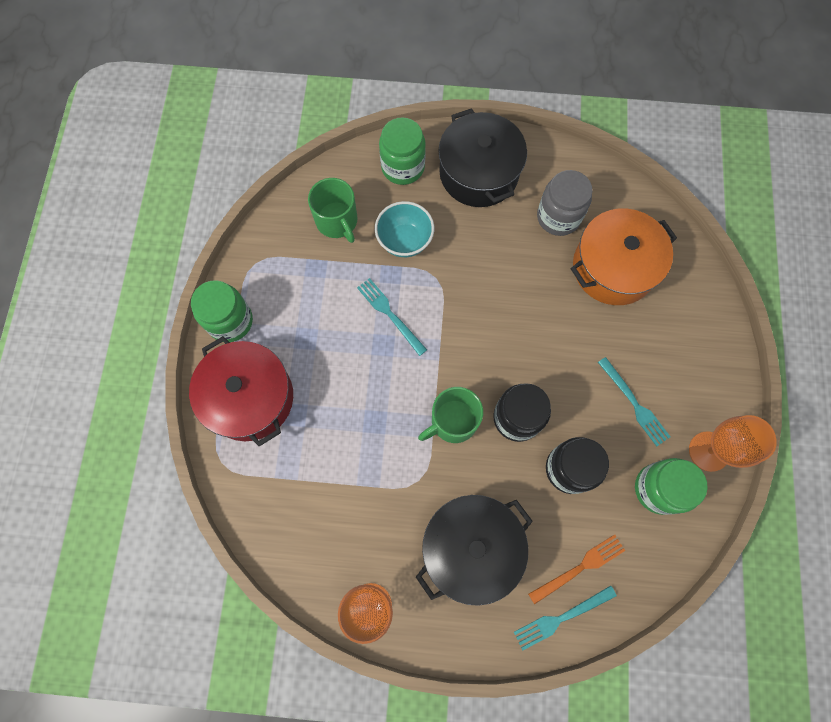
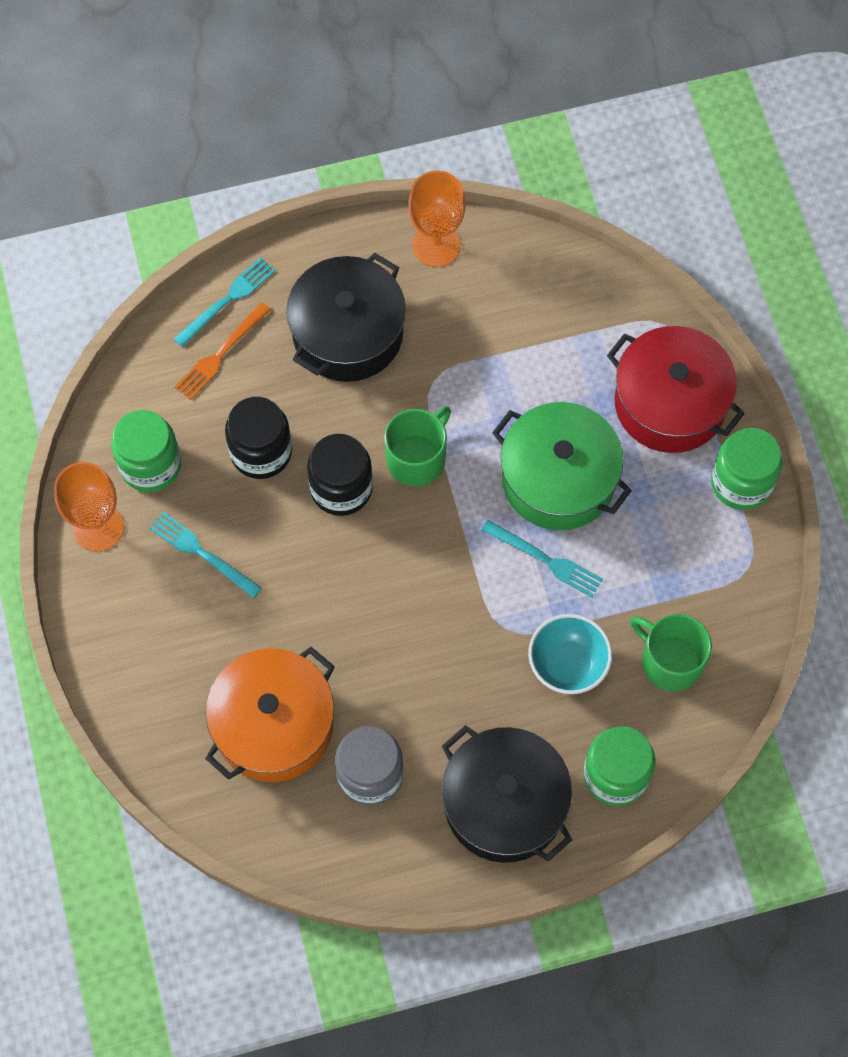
camera: 160 degrees right, 5 degrees down
none -> green pot [492,402,632,530]

